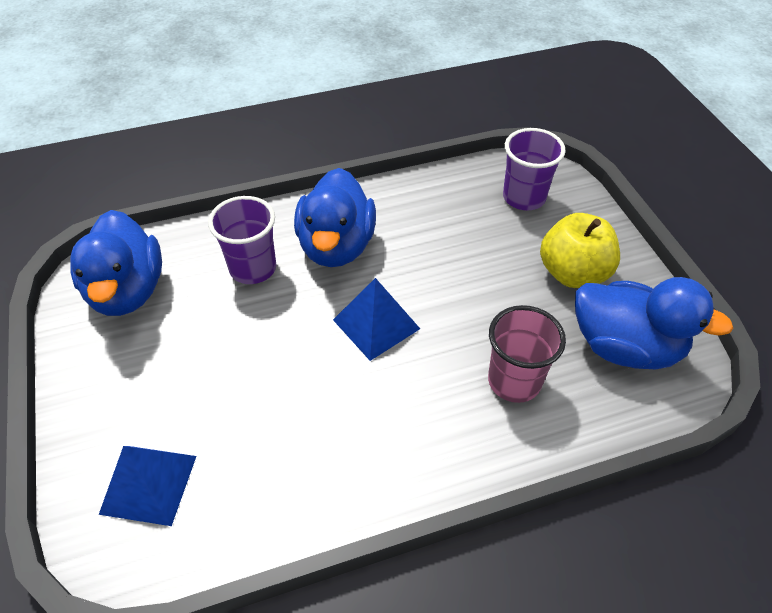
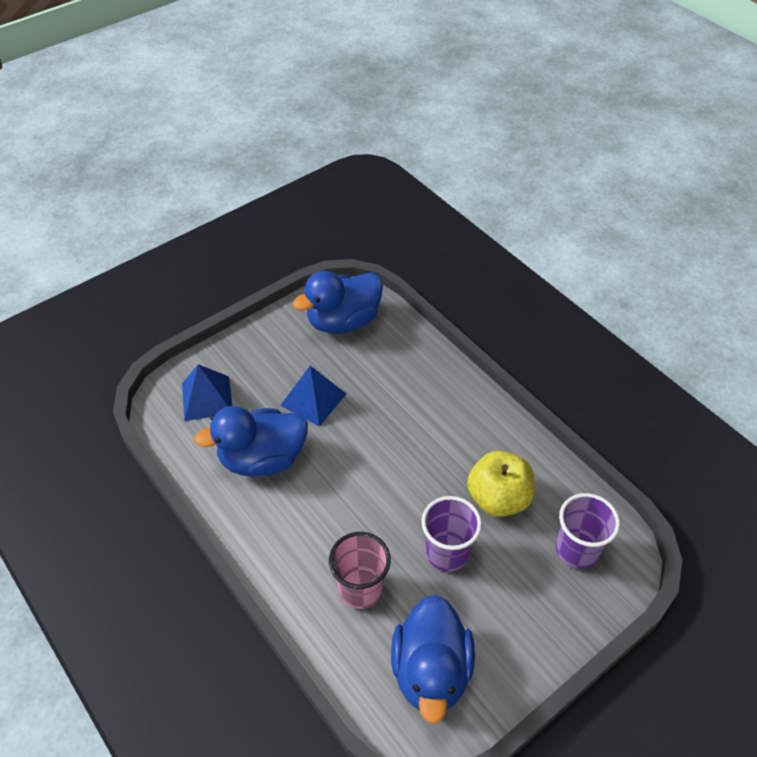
camera: 70 degrees right, 0 degrees up
purple cup [208,196,276,284] -> purple cup moved to [421,496,482,572]
blue duck [294,168,376,267] -> blue duck moved to [194,406,308,476]
blue pyramid [333,278,420,361] -> blue pyramid moved to [280,366,346,427]
yellow apple [540,213,620,288] -> yellow apple moved to [467,451,535,517]

